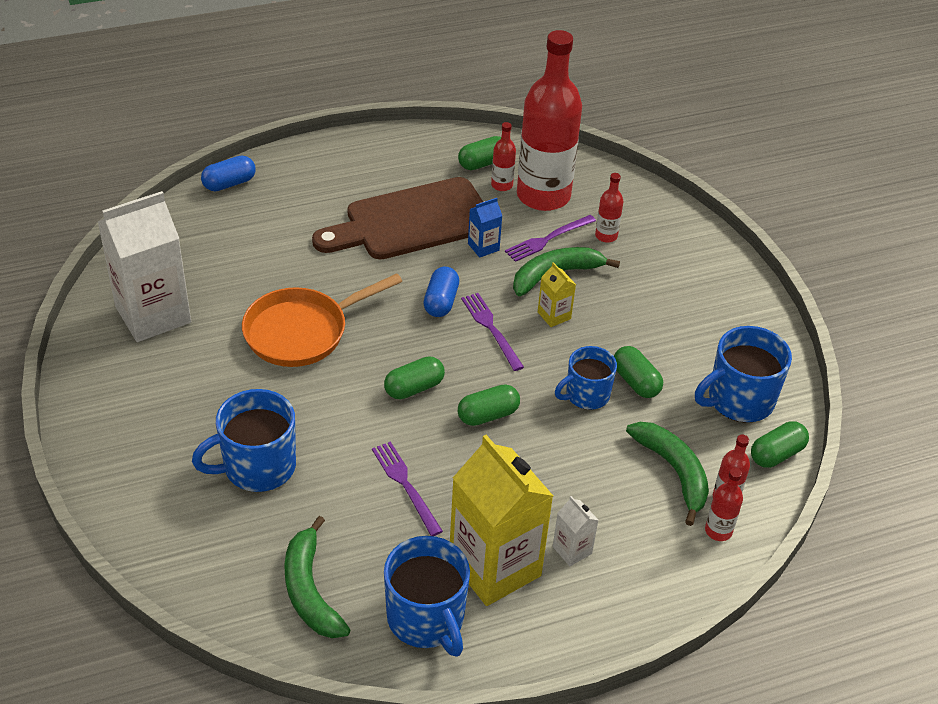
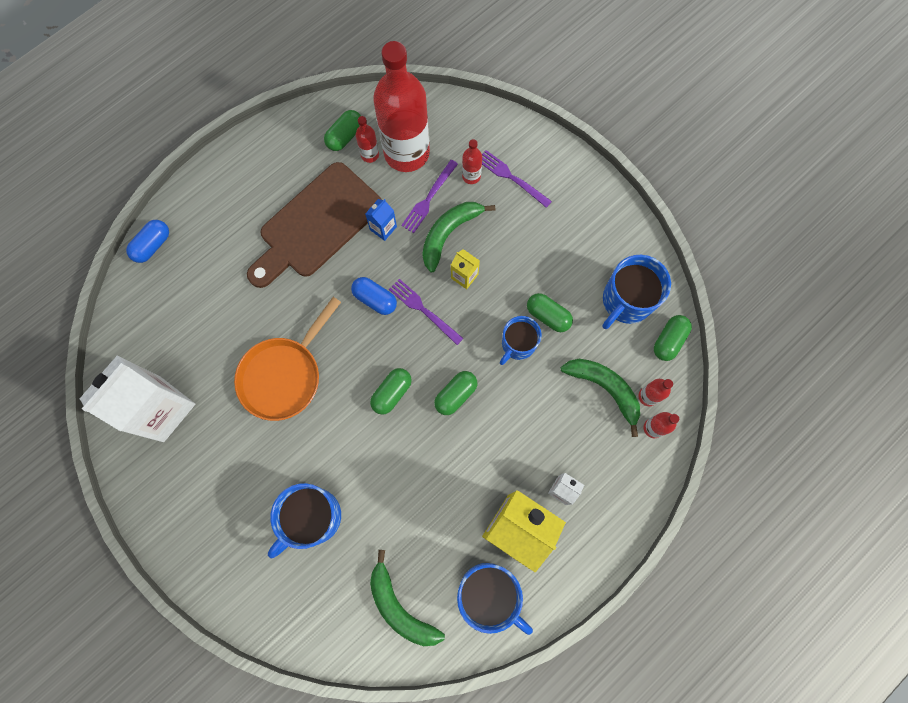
camera: 20 degrees left, 30 degrees up
purple fork [372,441,443,536] -> purple fork moved to [482,150,552,208]
blue capsule [424,267,459,317] -> blue capsule turned 45 degrees counterclockwise [351,277,397,315]

